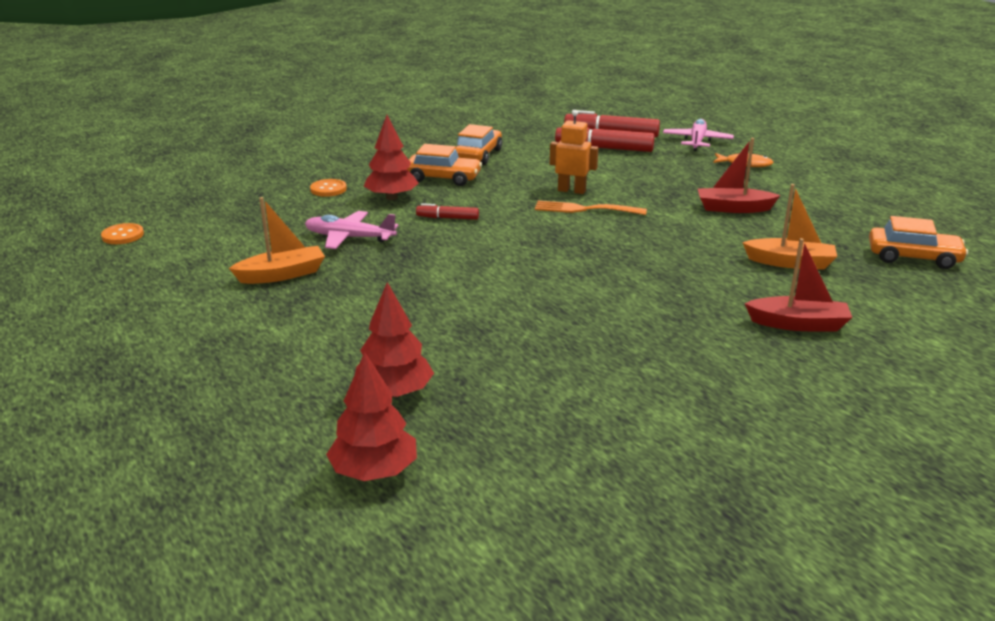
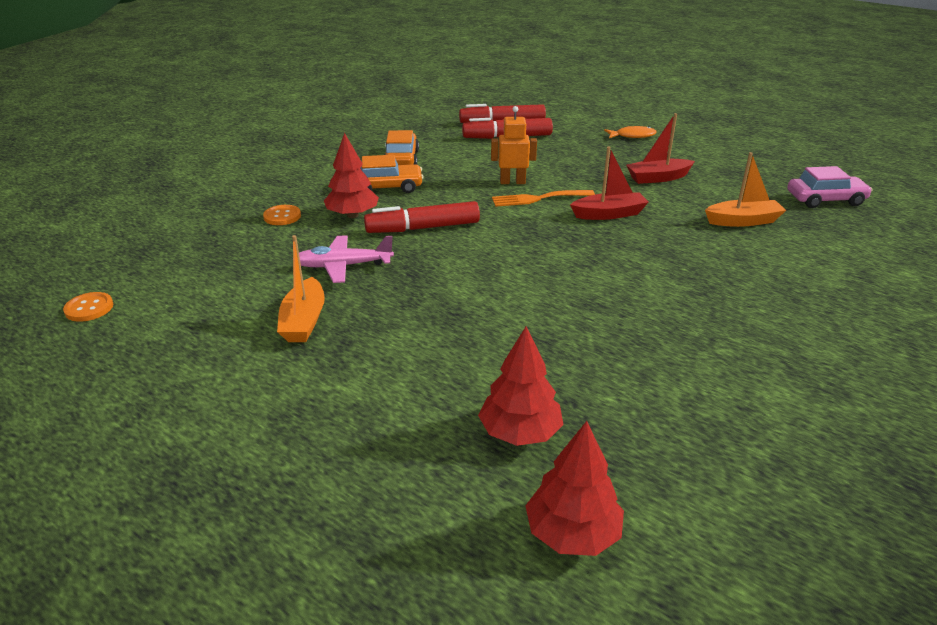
camera: 20 degrees left, 5 degrees up
orange boat [229,197,325,284] -> orange boat turned 135 degrees clockwise [277,235,325,342]
red marker [416,203,479,220] -> red marker [364,201,480,233], size x1.86
pink plane [663,119,734,151] -> none
red boat [745,238,852,331] -> red boat moved to [570,146,649,220]
orange car [869,216,968,269] -> pink car [787,166,873,208]

